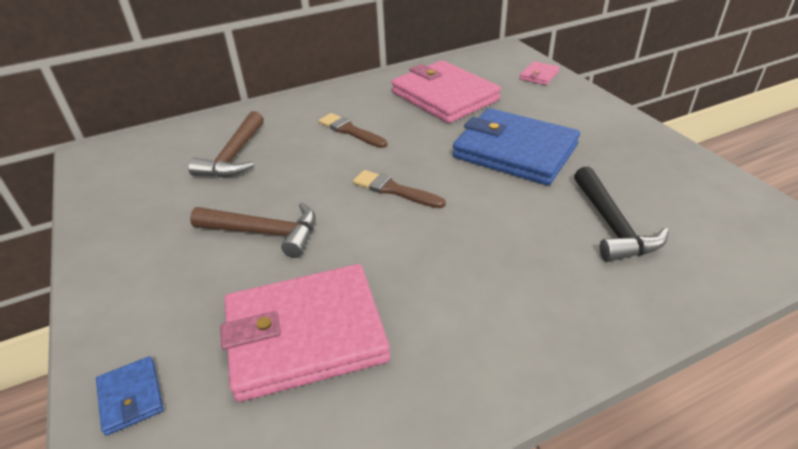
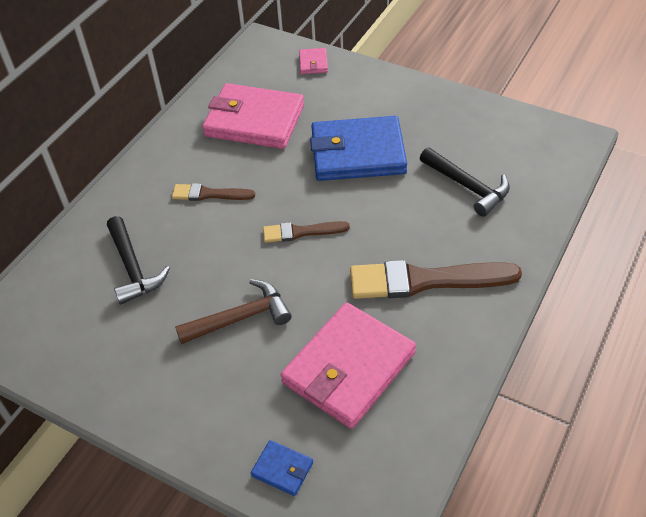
camera: 35 degrees left, 10 degrees up
brown hammer [188,111,264,178] -> black hammer [107,216,170,305]
none -> brown brush [350,260,522,299]

